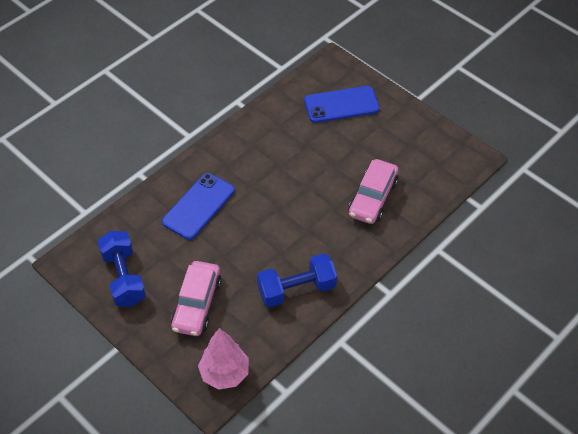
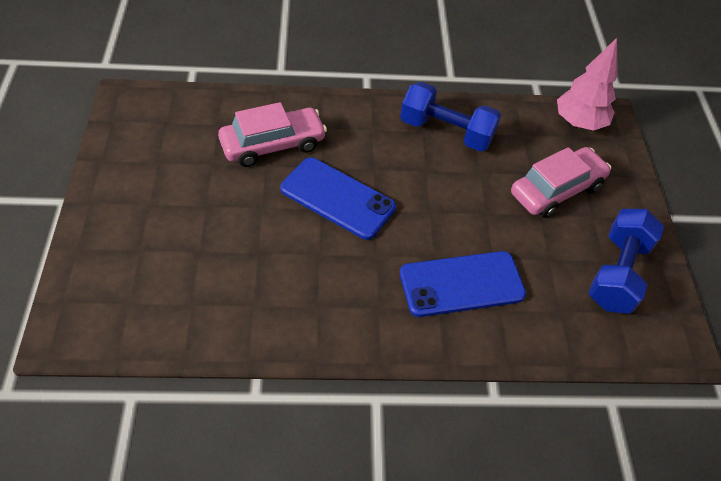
camera: 140 degrees left, 0 degrees up
blue phone [304,86,380,123] -> blue phone moved to [280,157,396,240]

